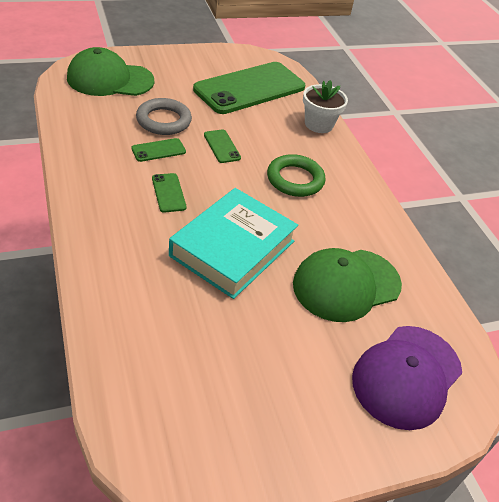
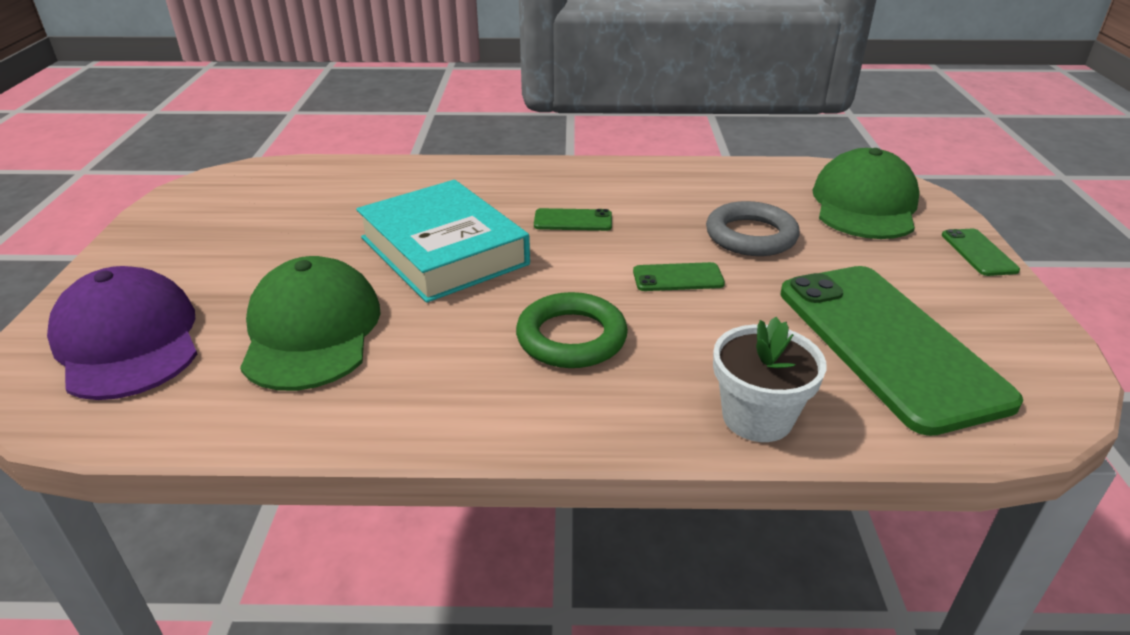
camera: 115 degrees right, 10 degrees down
green phone [131,138,186,162] -> green phone moved to [942,228,1020,276]

